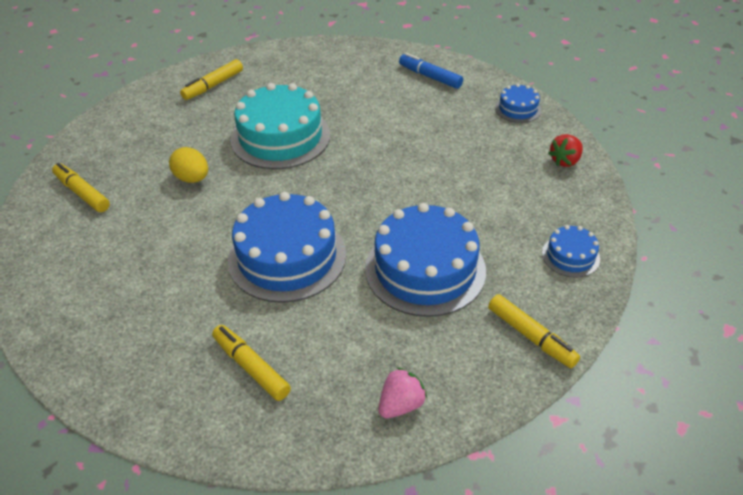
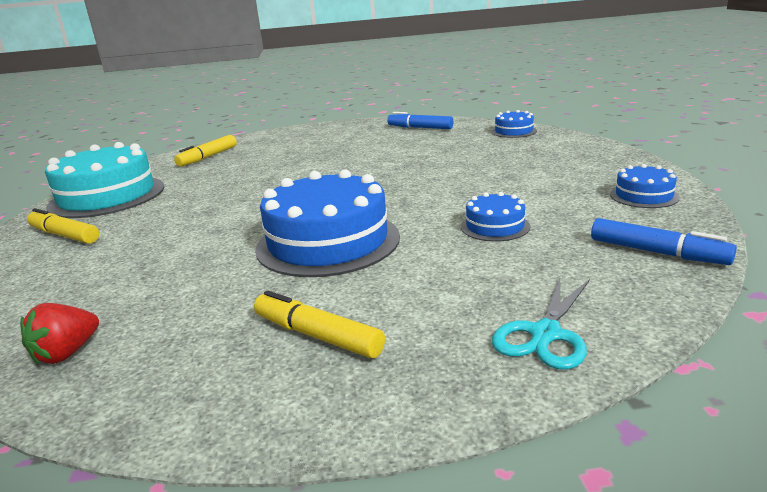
camera: 10 degrees left, 20 degrees down
yellow egg [169,147,208,183] -> none
turquoise cake [231,83,330,169] -> turquoise cake moved to [45,142,164,218]
blue cake [365,203,486,317] -> blue cake [461,192,530,242], size x0.48
pink strawberry [378,367,427,418] -> turquoise scissors [492,277,590,369]
yellow marker [488,294,580,368] -> blue marker [591,218,737,265]
red strawberry [548,134,583,167] -> red strawberry moved to [20,303,99,365]

